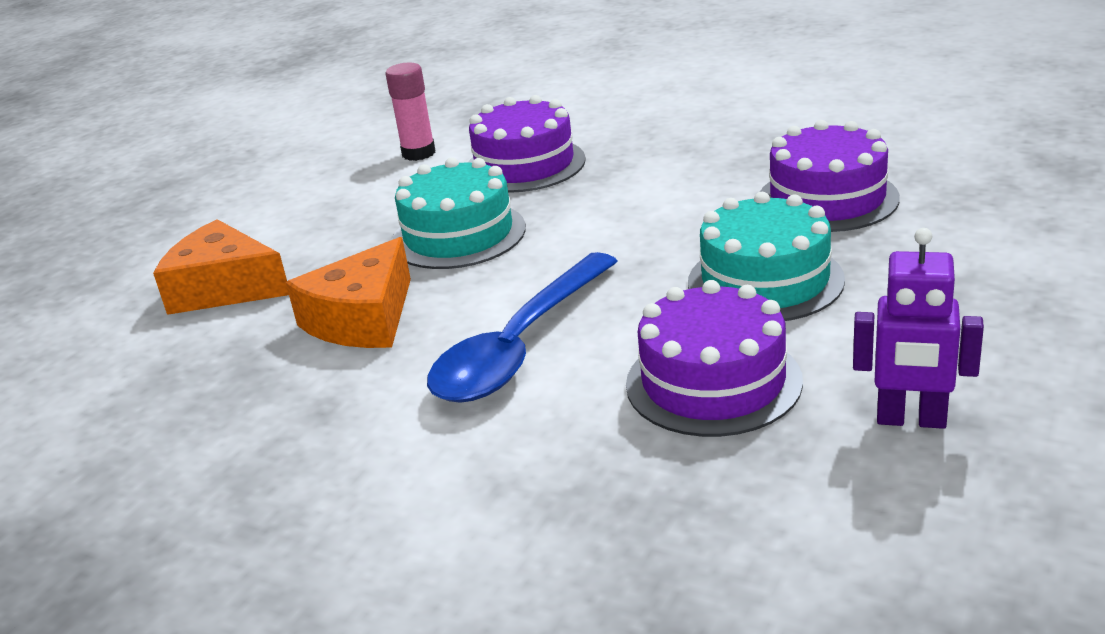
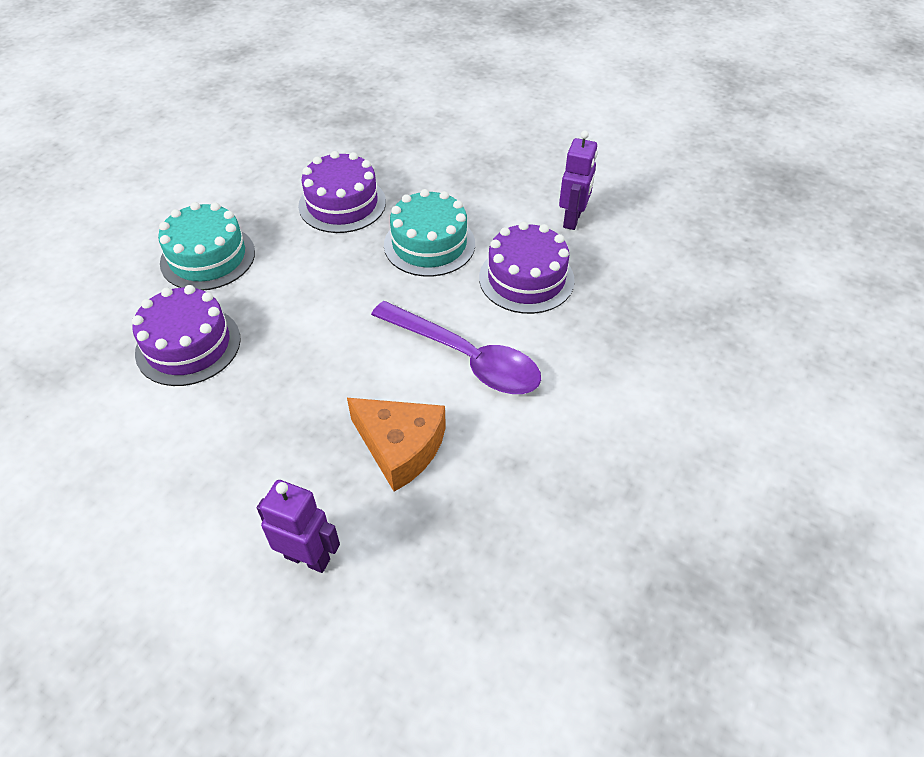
camera: 90 degrees left, 20 degrees up
orange cheese [153,220,289,315] -> purple robot [257,480,340,573]
pink glue stick [385,63,436,161] -> none
turquoise cake [392,157,526,269] -> turquoise cake moved to [158,202,255,290]
blue spoon [427,252,618,403] -> purple spoon [371,301,541,394]

